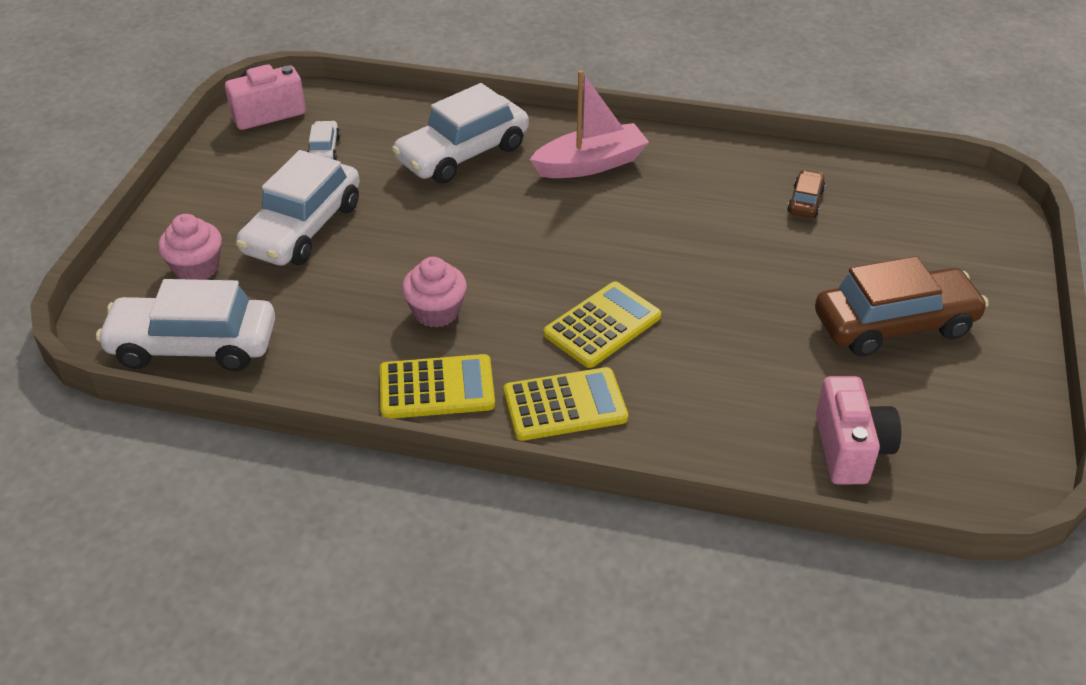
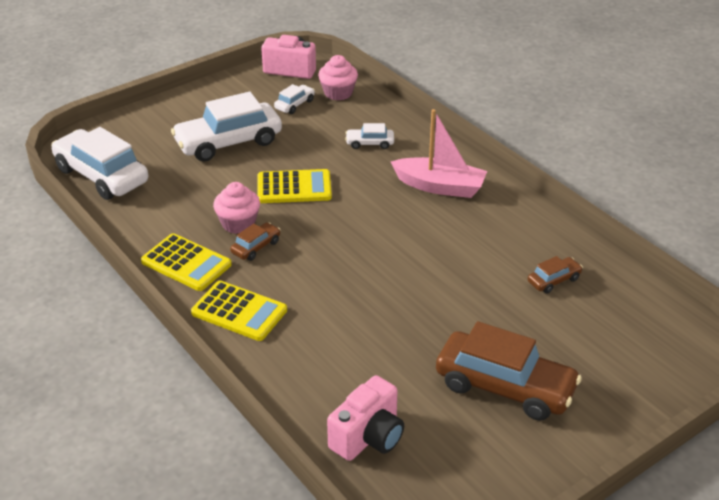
camera: 40 degrees right, 5 degrees down
pink cupcake [158,214,222,280] -> pink cupcake moved to [318,55,358,100]
white car [392,83,529,184] -> white car [345,123,394,149], size x0.46
yellow calculator [544,282,661,368] -> yellow calculator moved to [257,169,332,203]
none -> brown car [230,222,281,261]

